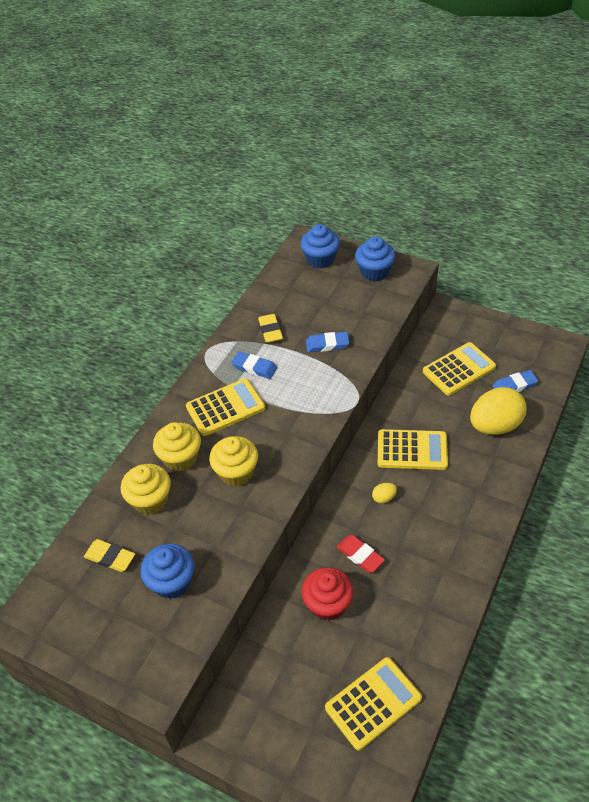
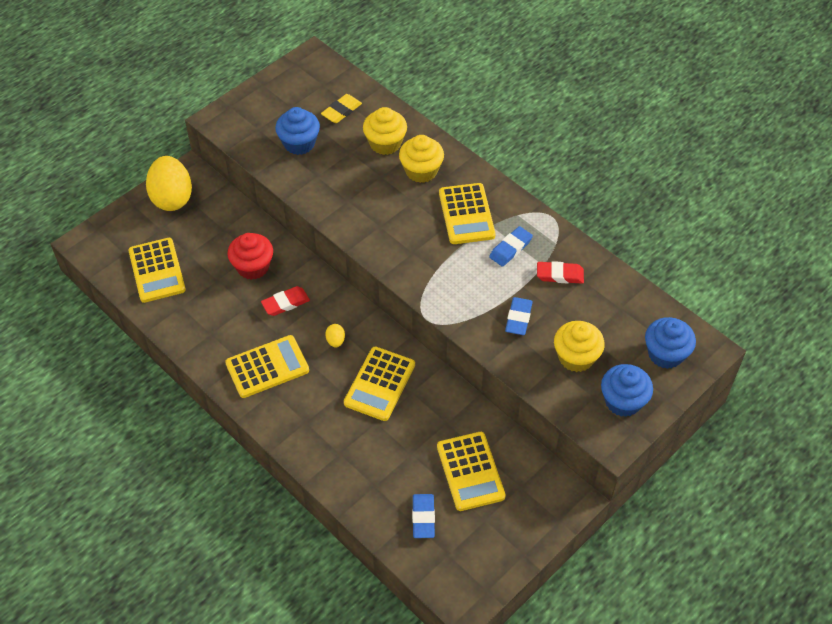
camera: 105 degrees right, 5 degrees up
yellow cupcake [209,436,258,486] -> yellow cupcake moved to [554,321,605,372]
yellow eraser [258,314,283,343] -> red eraser [537,261,584,284]
yellow egg [470,387,527,435] -> yellow egg moved to [146,156,192,211]
none -> yellow calculator [225,335,309,398]

